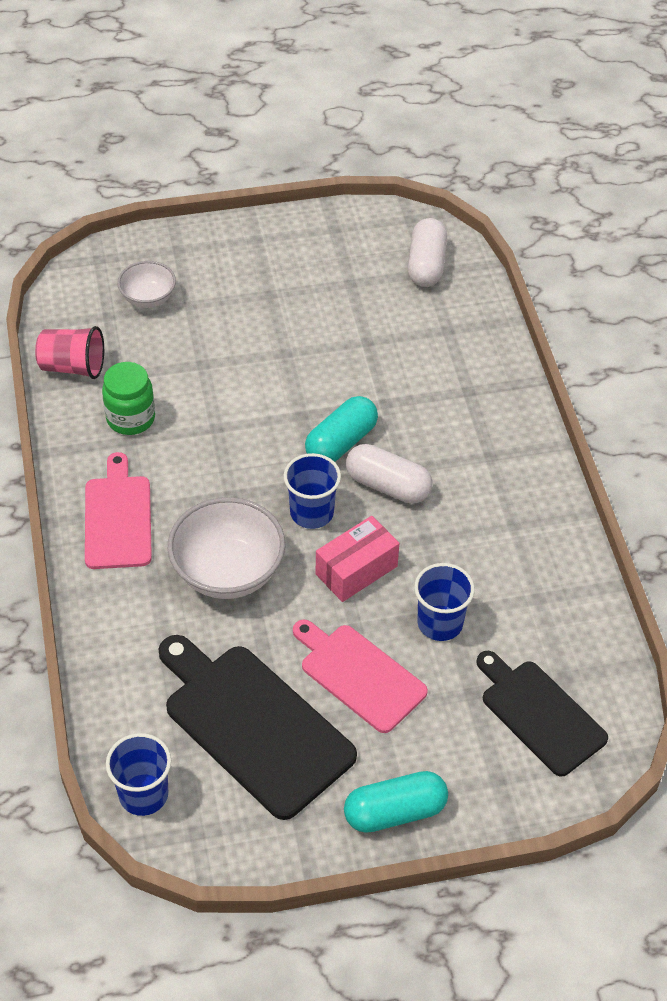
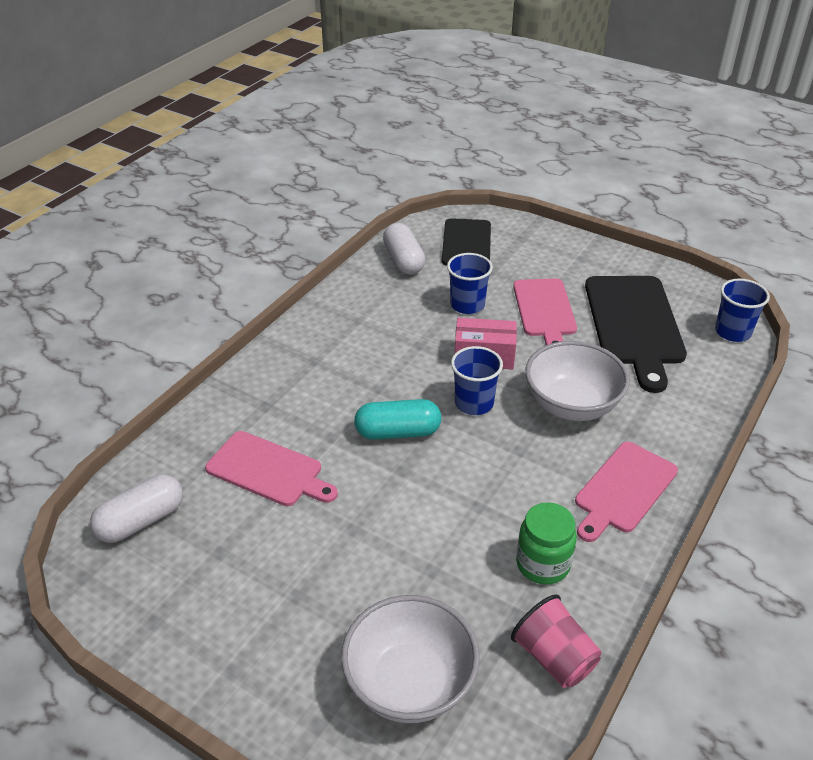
camera: 135 degrees left, 10 degrees down
white bowl [117,261,176,308] -> white bowl [341,595,480,723], size x1.75
turquoise capsule [344,771,448,833] -> none
white capsule [346,444,433,504] -> white capsule moved to [383,223,426,275]
none -> pink cutting board [205,431,338,506]

